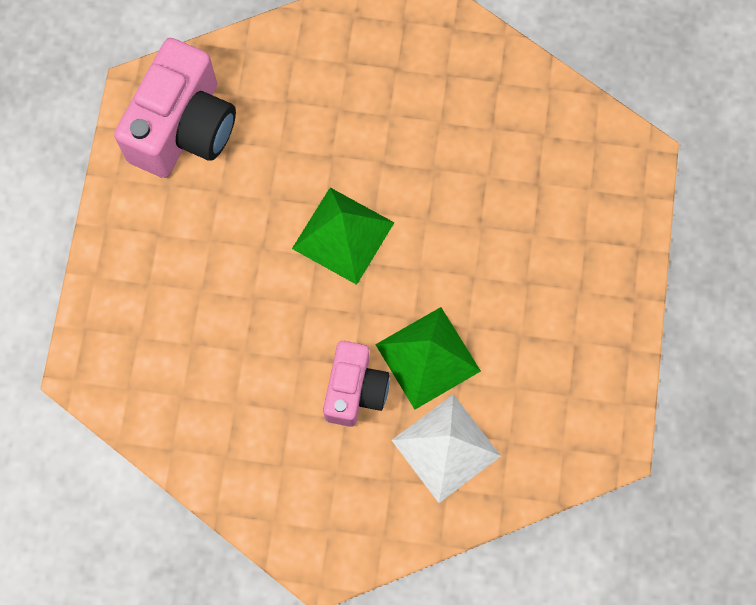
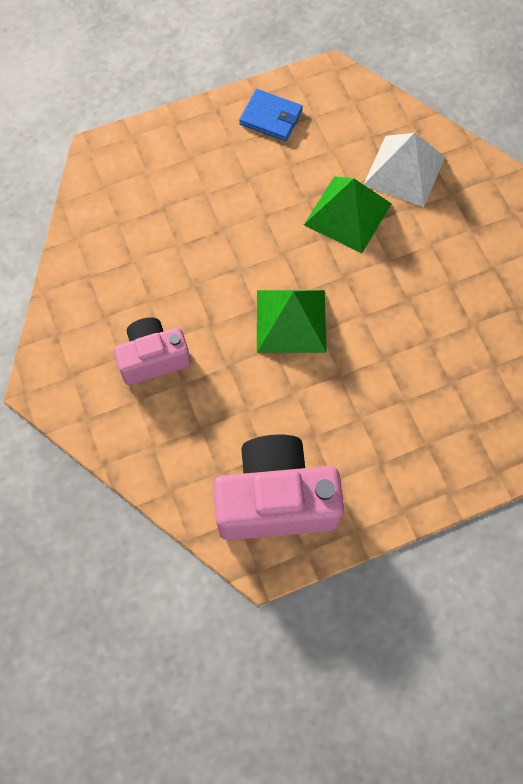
camera: 120 degrees left, 5 degrees down
pink camera [323,341,390,427] -> pink camera moved to [114,317,191,385]
none -> blue wallet [239,89,303,141]

